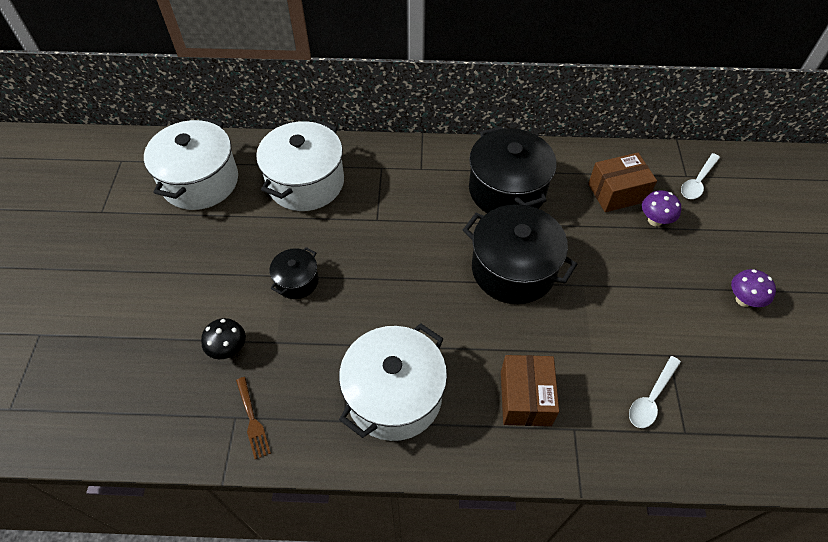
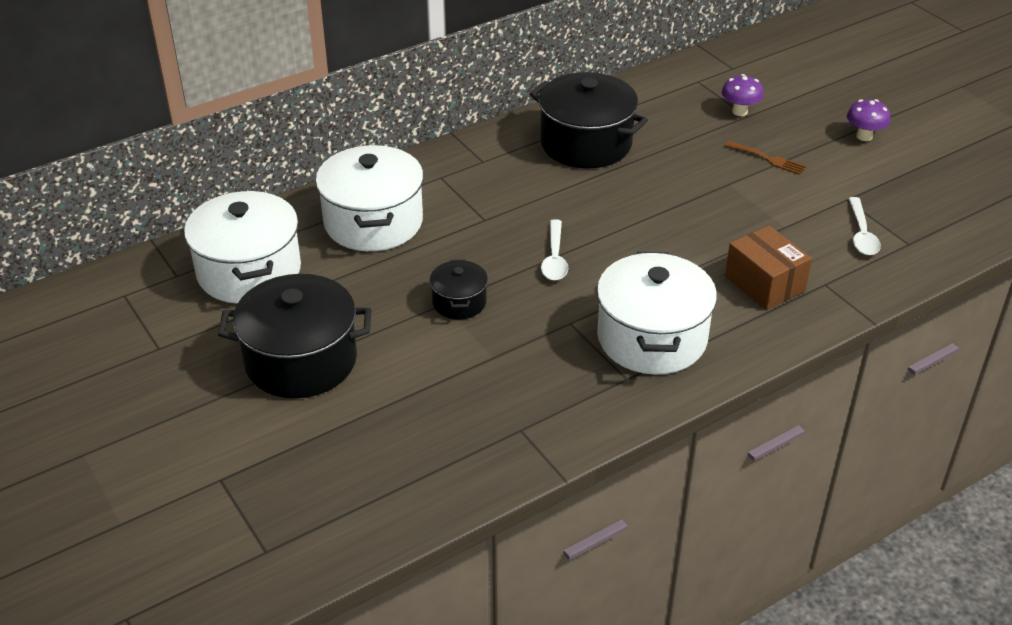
camera: 35 degrees left, 15 degrees down
black mushroom [201,318,246,359] -> none
brown fork [236,377,271,459] -> brown fork moved to [725,141,806,175]
black pot [463,204,578,304] -> black pot moved to [218,274,372,398]
brown box [588,153,657,212] -> none
white spoon [681,153,720,199] -> white spoon moved to [541,219,568,281]

